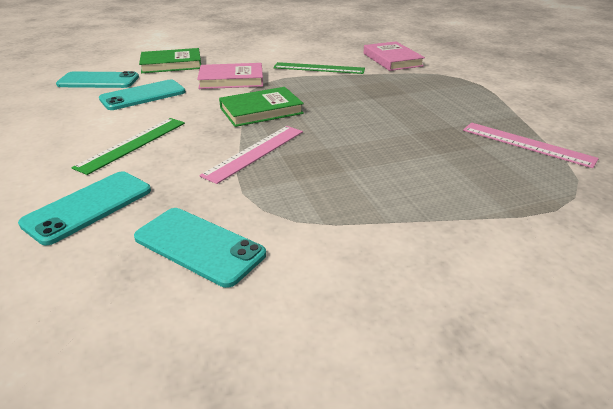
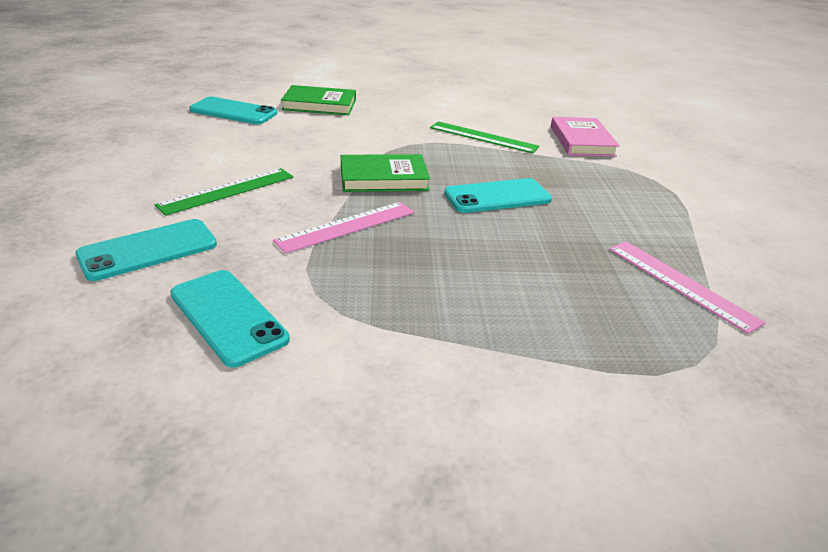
camera: 15 degrees right, 0 degrees up
turquoise phone [99,80,186,110] -> turquoise phone moved to [444,178,552,213]
pink book [197,63,263,89] -> none

